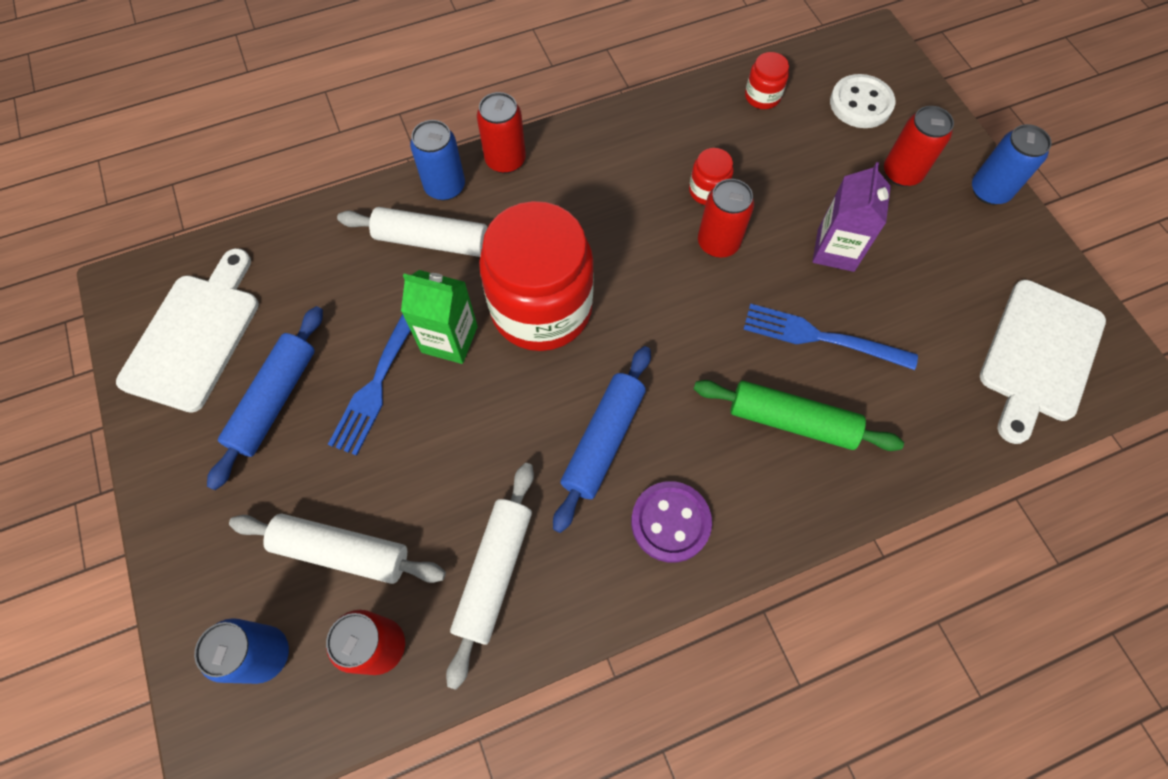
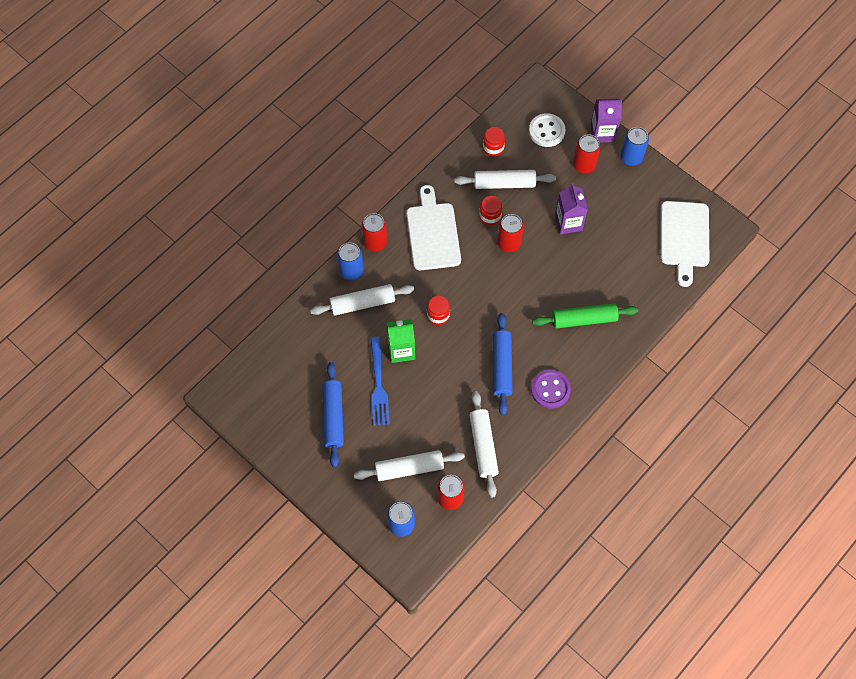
camera: 25 degrees left, 0 degrees up
white cutting board [116,248,259,413] -> white cutting board moved to [406,185,461,270]
red jar [479,201,594,351] -> red jar [427,296,450,325], size x0.41
blue fork [743,303,918,370] -> none
none -> white rolling pin [454,170,556,189]
none -> purple carton [591,99,622,143]

